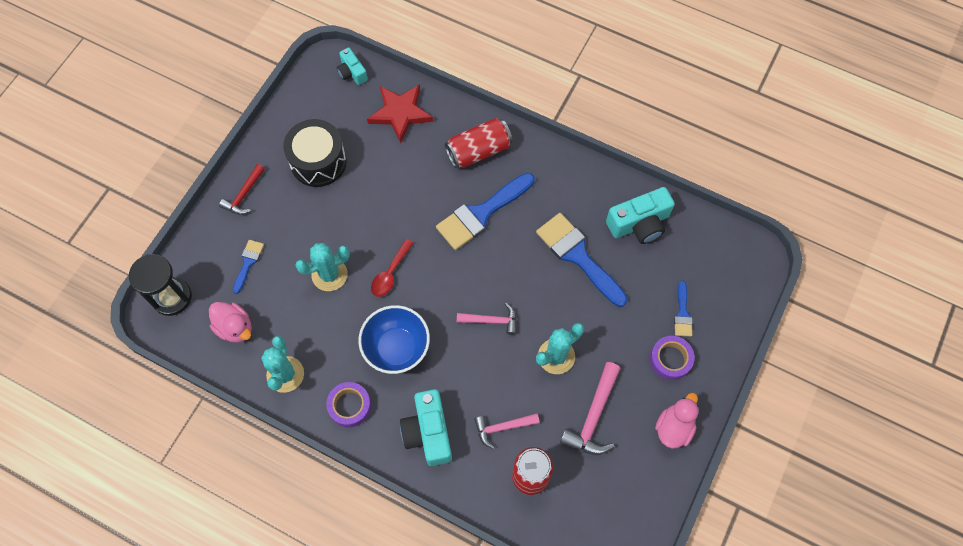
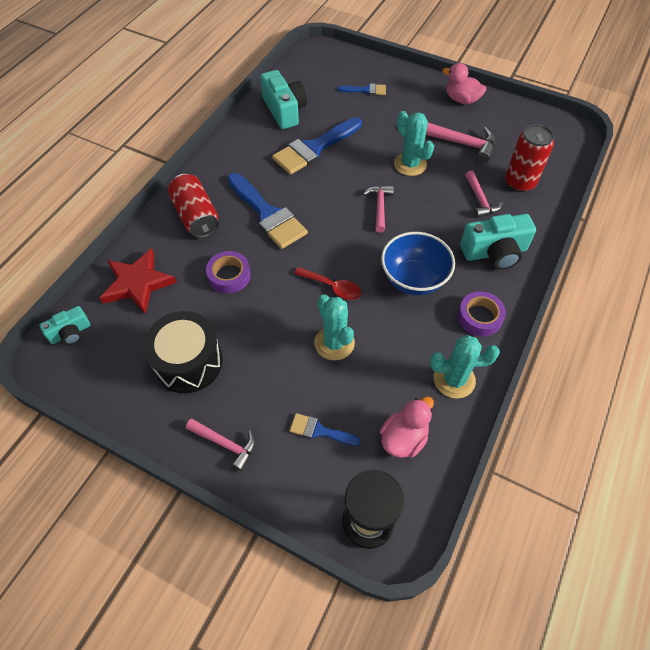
camera: 90 degrees left, 10 degrees down
red hammer [219,164,265,215] -> pink hammer [186,418,255,471]
purple tape [650,336,695,380] -> purple tape moved to [206,251,251,294]

